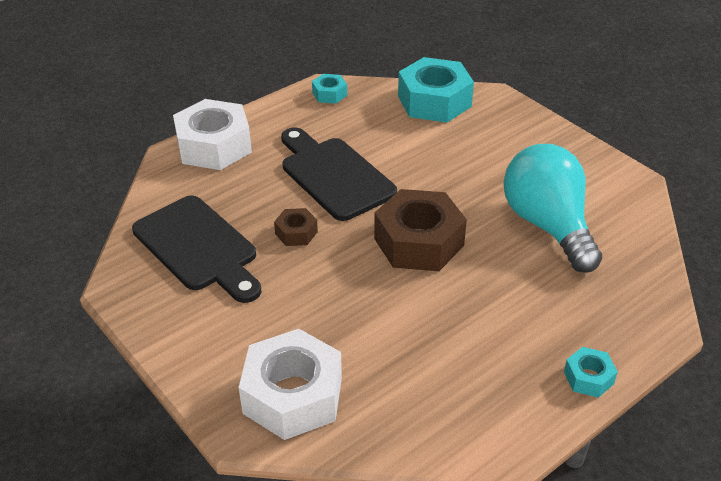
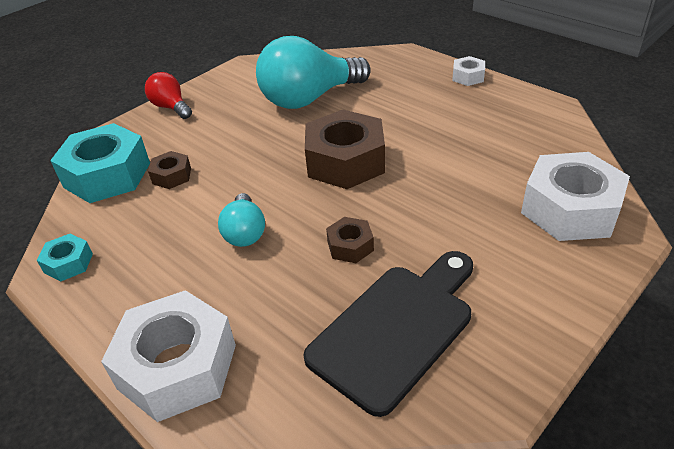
camera: 95 degrees left, 0 degrees up
black cutting board [281,127,397,221] -> turquoise light bulb [218,193,265,247]
turquoise nut [564,347,618,398] -> white nut [452,56,485,86]
none -> red light bulb [145,72,192,119]
none -> brown nut [148,151,191,189]

